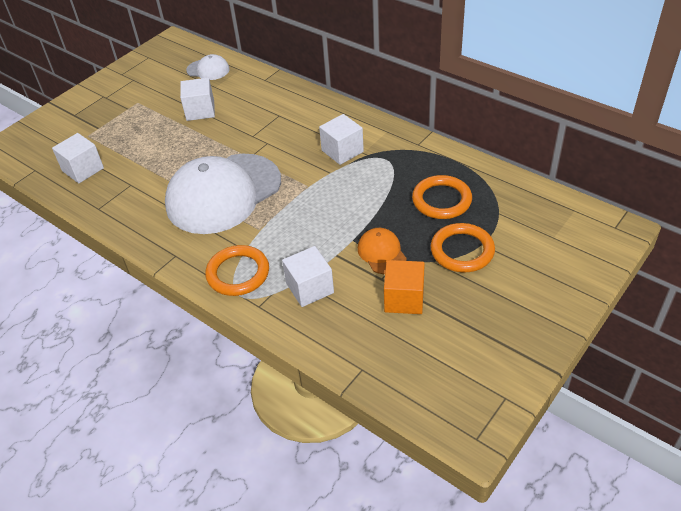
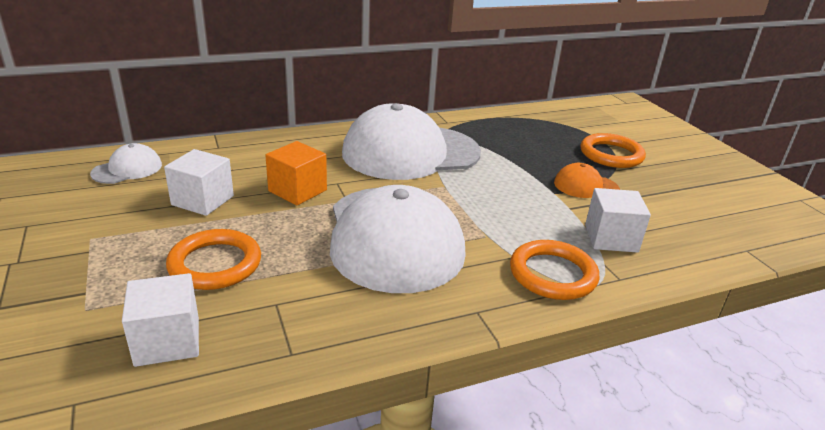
camera: 65 degrees left, 15 degrees down
white cube [319,114,364,165] -> white cap [342,103,481,180]
orange cube [384,260,425,314] -> orange cube moved to [265,141,327,205]
orange ring [412,175,472,219] -> orange ring moved to [166,229,261,290]

